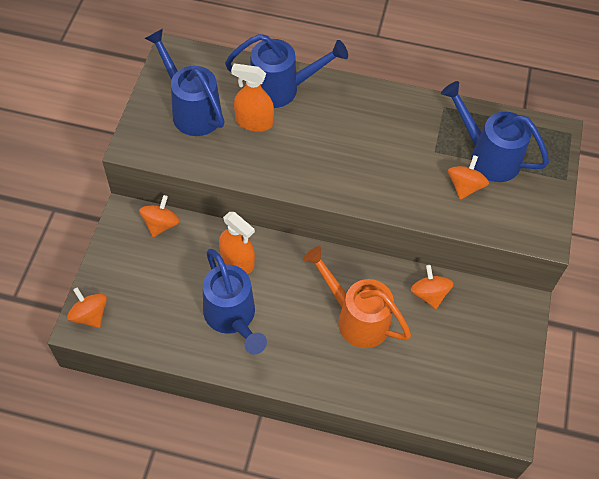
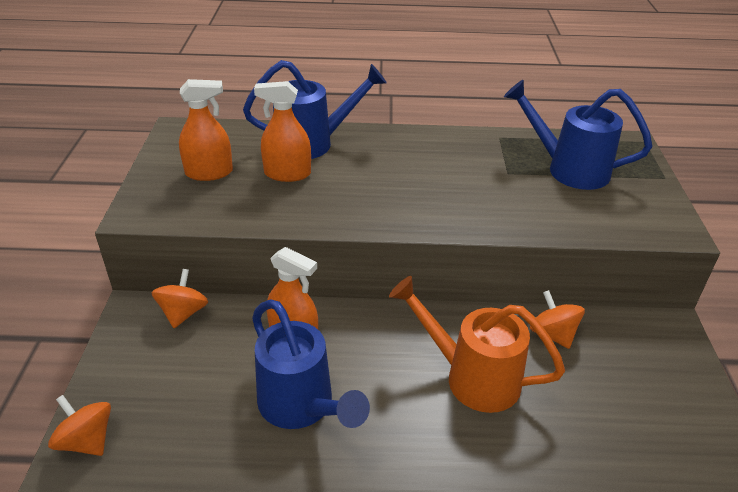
camera: 10 degrees left, 20 degrees down
blue watering can [144,29,224,136] -> orange spray bottle [179,79,233,181]
orange spinning top [448,155,489,200] -> none

